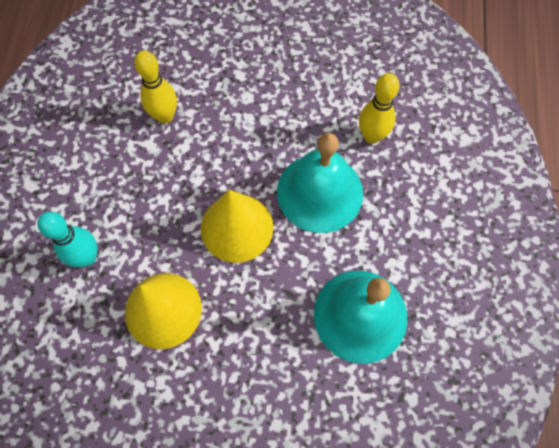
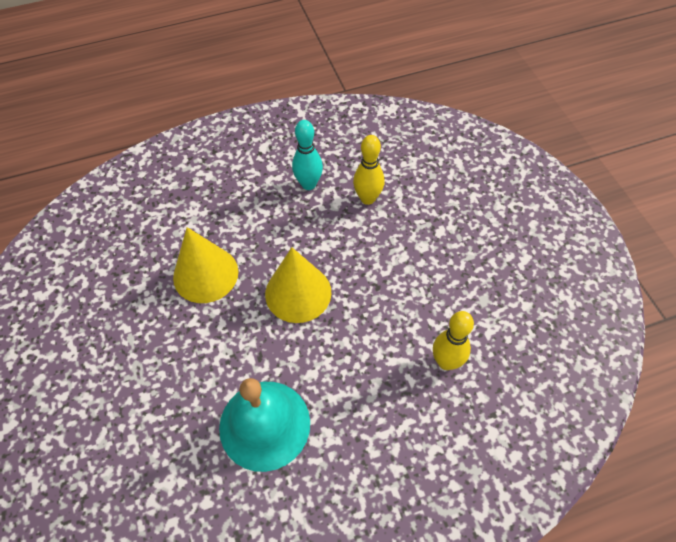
camera: 65 degrees right, 10 degrees down
turquoise bowling pin [37,212,98,267] -> turquoise bowling pin moved to [292,120,323,190]
turquoise bell [277,133,363,233] -> none

